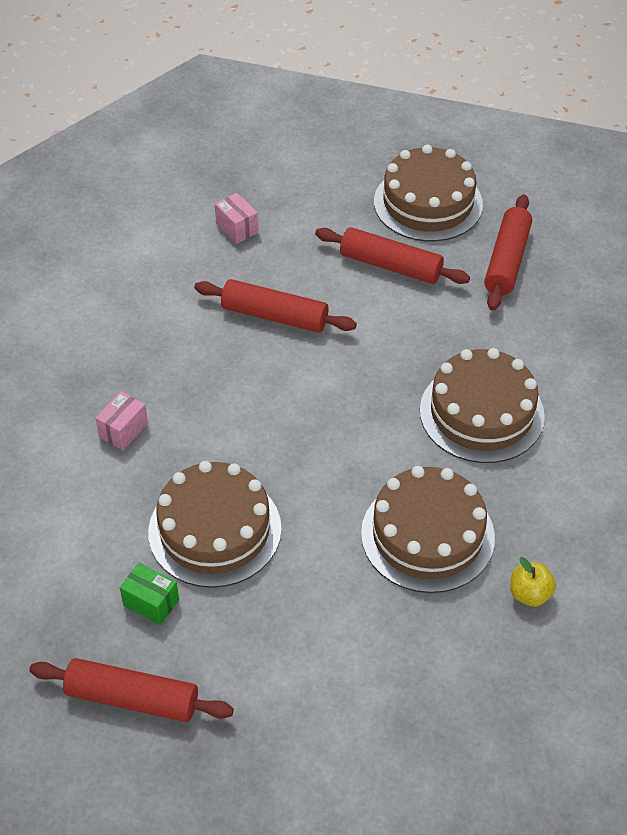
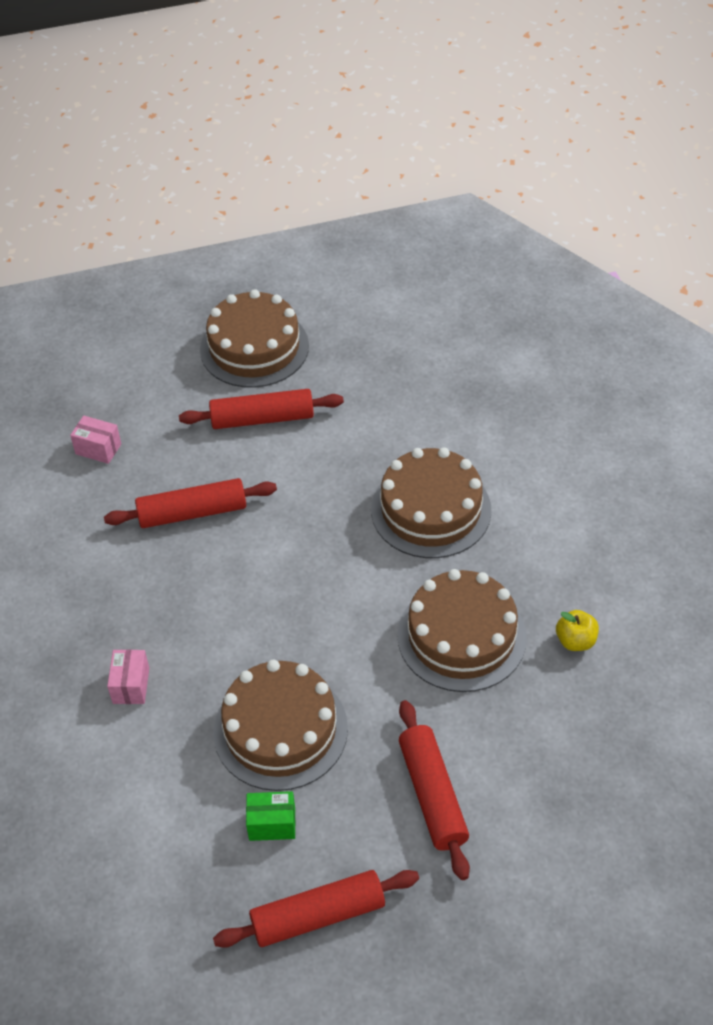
camera: 30 degrees left, 0 degrees up
red rolling pin [484,195,532,311] -> red rolling pin moved to [399,700,470,880]

